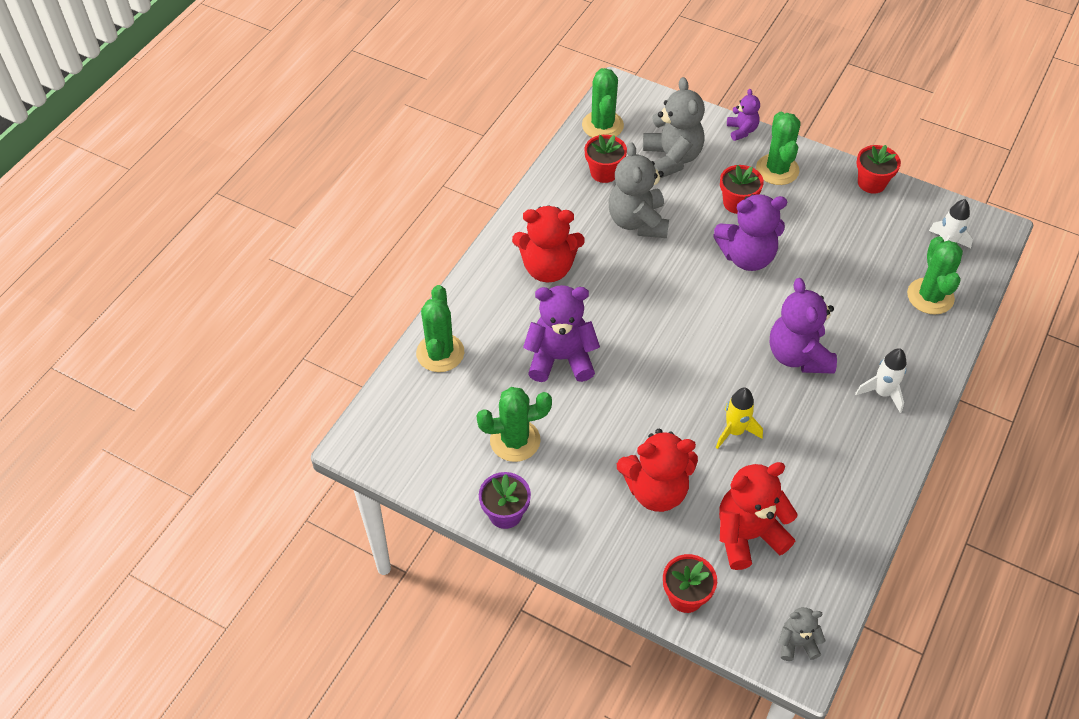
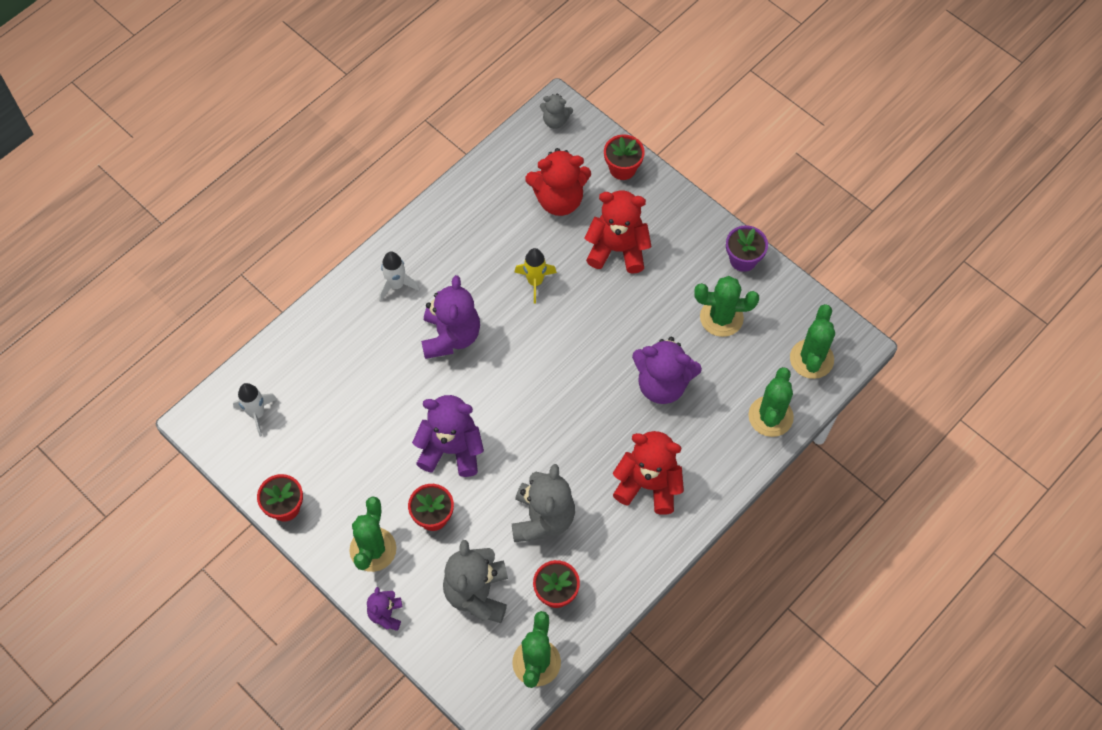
camera: 165 degrees left, 10 degrees up
green cactus [907,236,963,315] -> green cactus moved to [790,304,835,379]

